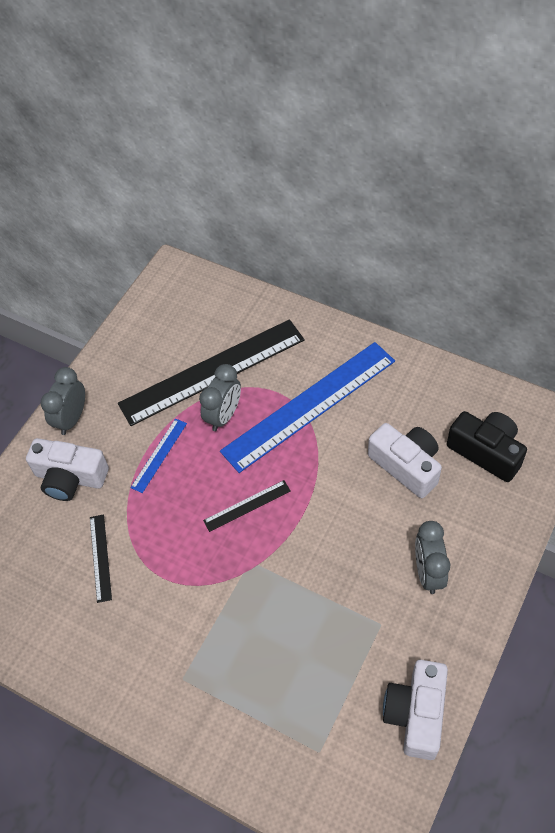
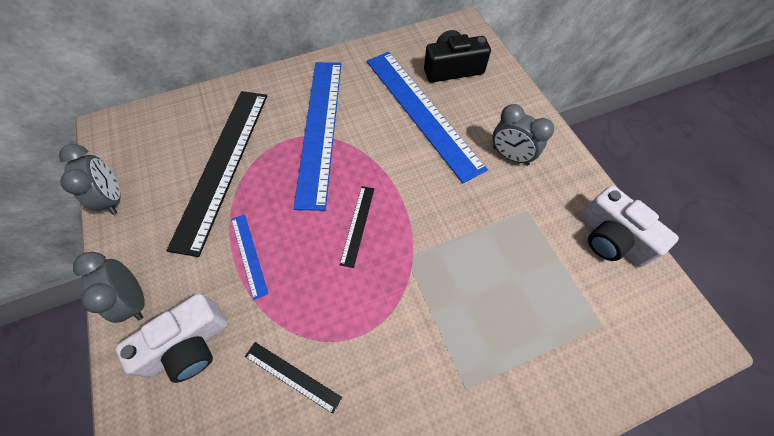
camera: 55 degrees left, 5 degrees up
grey clock [199,364,241,431] -> grey clock moved to [59,144,121,215]
white camera [368,423,442,498] -> blue ruler [367,52,488,183]

